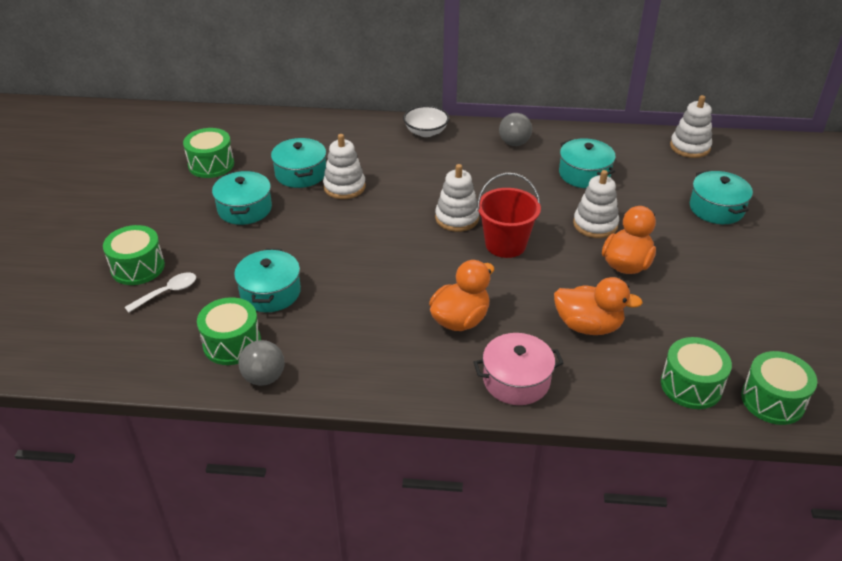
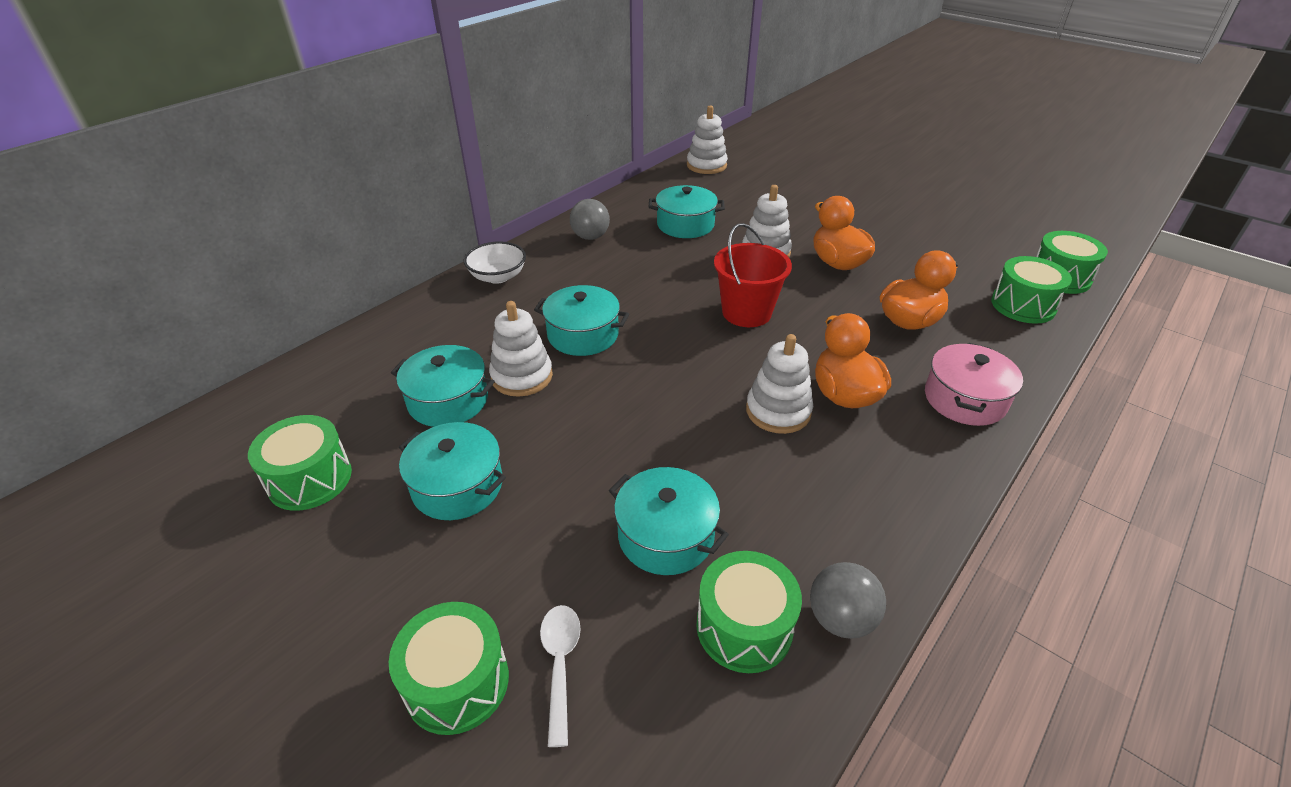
camera: 55 degrees left, 0 degrees up
white stacking toy [435,164,479,232] -> white stacking toy moved to [746,334,813,434]
turquoise pot [690,170,753,224] -> turquoise pot moved to [534,285,629,356]

